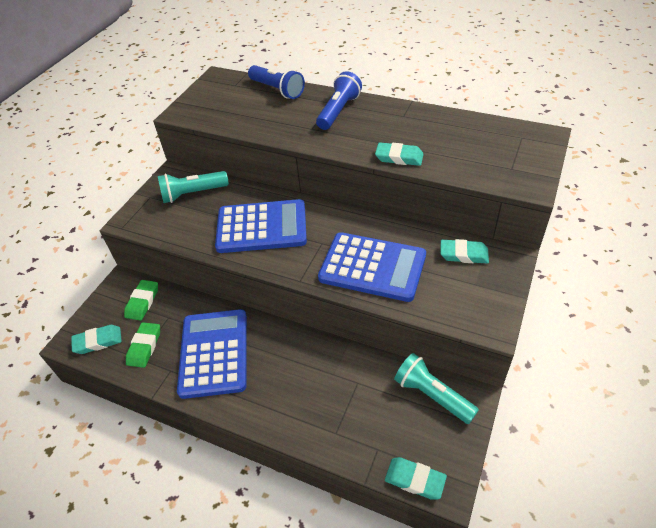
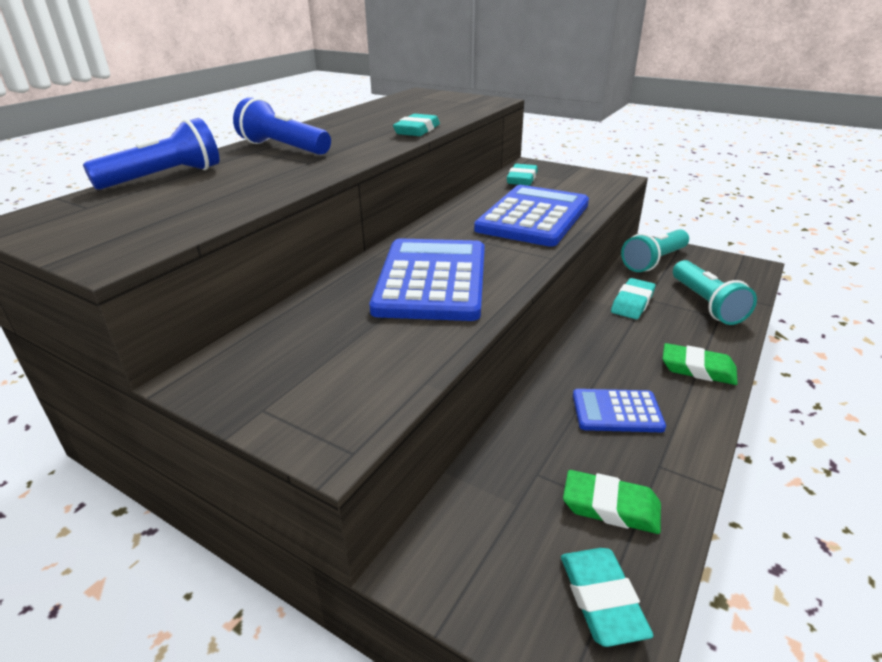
camera: 85 degrees left, 15 degrees down
green eraser [124,280,158,321] -> green eraser moved to [663,343,738,385]
turquoise flashlight [158,171,229,203] -> turquoise flashlight moved to [673,260,757,325]
blue calculator [177,309,247,399] -> blue calculator [573,389,666,432], size x0.52
turquoise eraser [385,457,447,500] -> turquoise eraser moved to [611,278,655,319]

